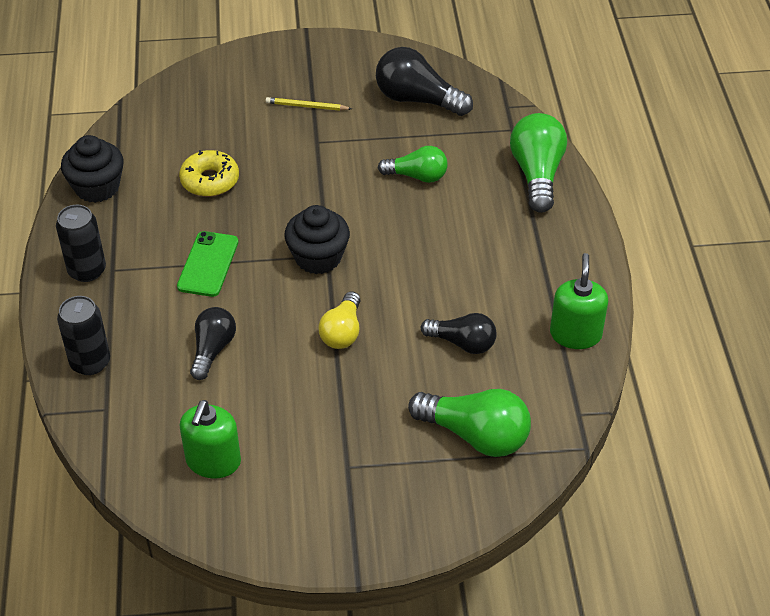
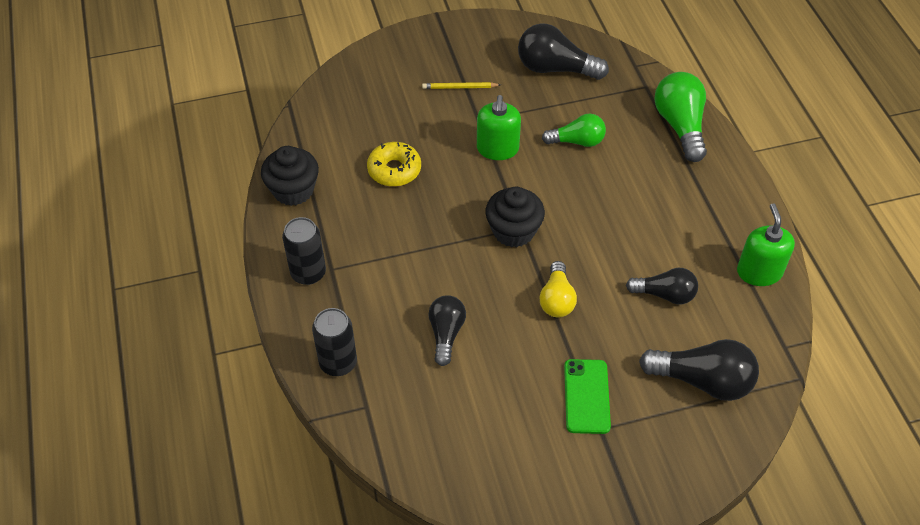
camera: 10 degrees left, 5 degrees up
green phone [177,231,238,297] -> green phone moved to [564,359,611,434]
green soap dispenser [180,400,241,478] -> green soap dispenser moved to [477,95,521,160]
green light bulb [408,389,531,457] -> black light bulb [639,339,759,401]

